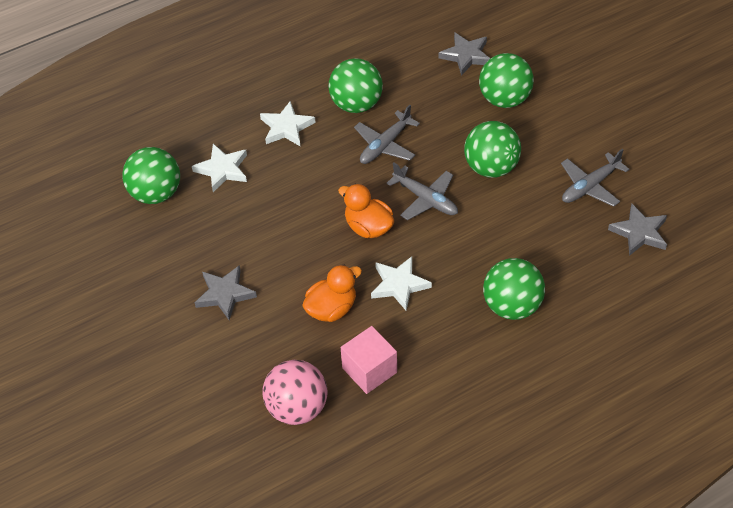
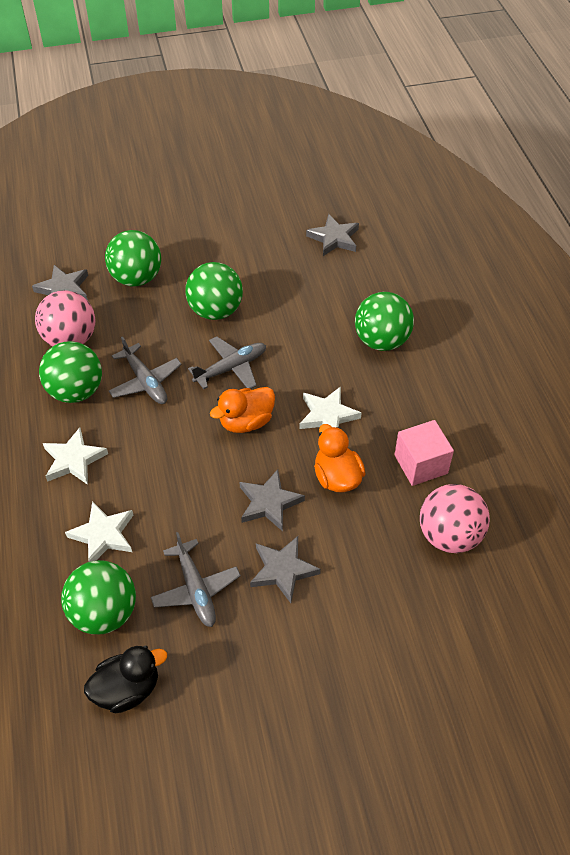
camera: 75 degrees left, 0 degrees up
grey plane [561,149,629,207] -> grey plane moved to [150,532,241,627]
none -> pink ball [35,290,95,346]
none -> black duck [84,646,167,713]
none -> grey star [239,469,305,531]

